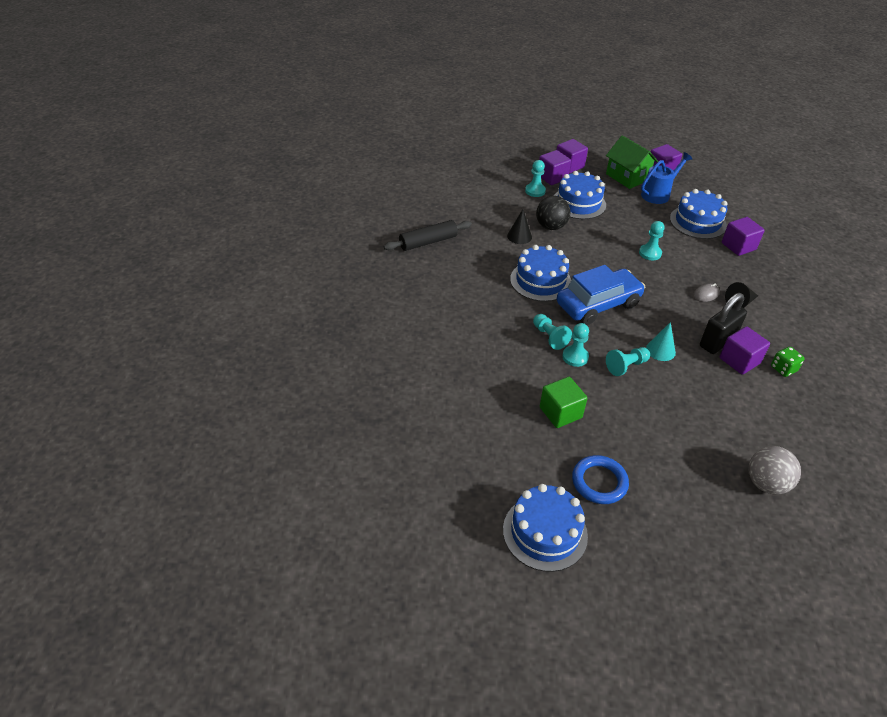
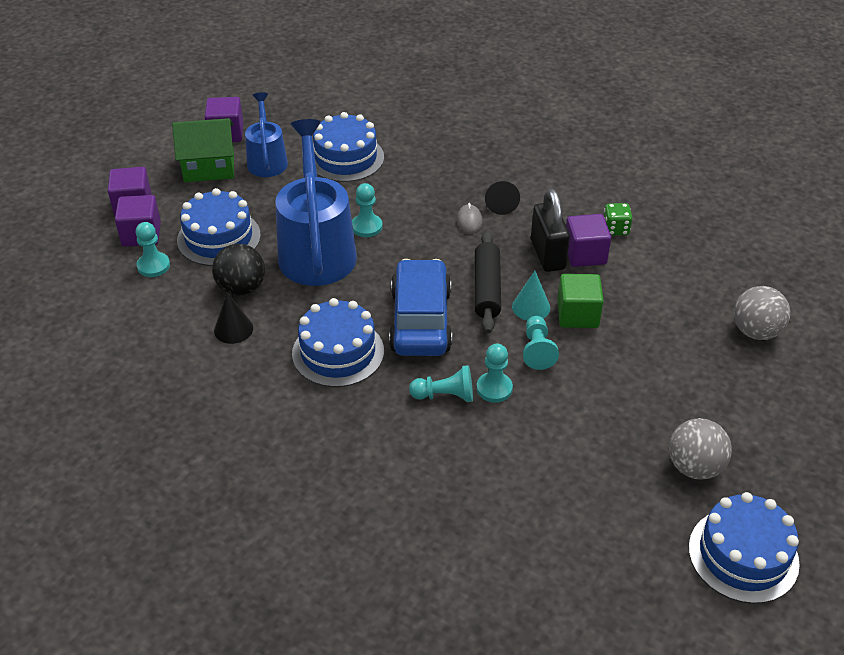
camera: 60 degrees left, 0 degrees up
black rolling pin [384,220,472,251] -> black rolling pin moved to [475,231,501,333]
green cube [540,377,587,428] -> green cube moved to [557,274,604,328]
blue ring [572,455,629,504] -> grey ball [669,418,732,480]
purple cube [722,217,765,256] -> none
none -> blue watering can [275,119,357,286]

